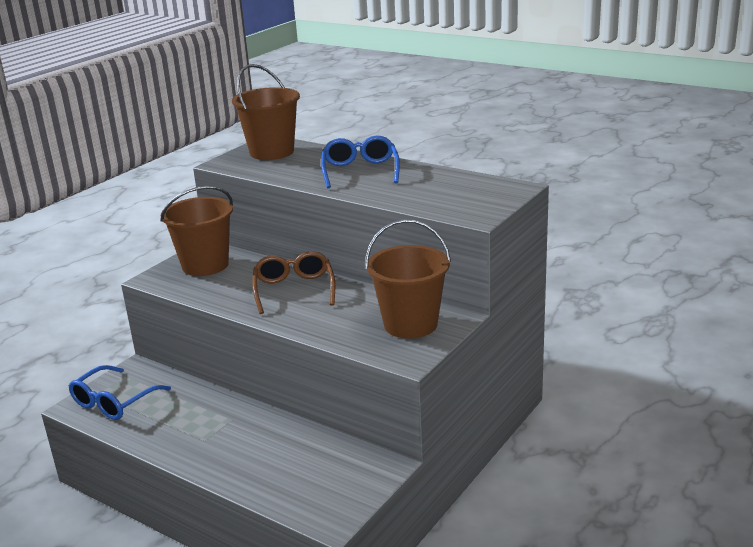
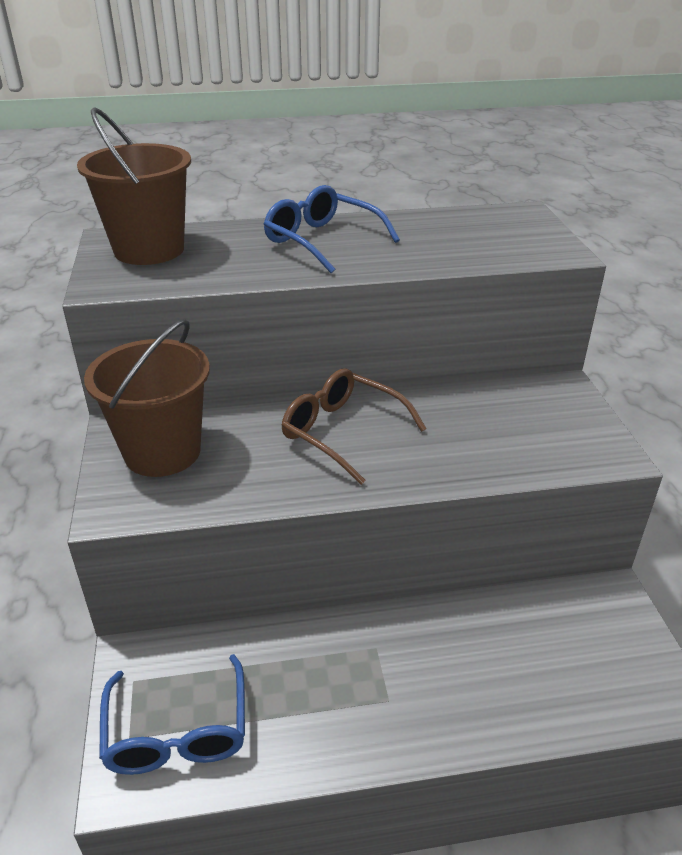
camera: 45 degrees left, 10 degrees up
brown bucket [365,219,451,339] -> none

